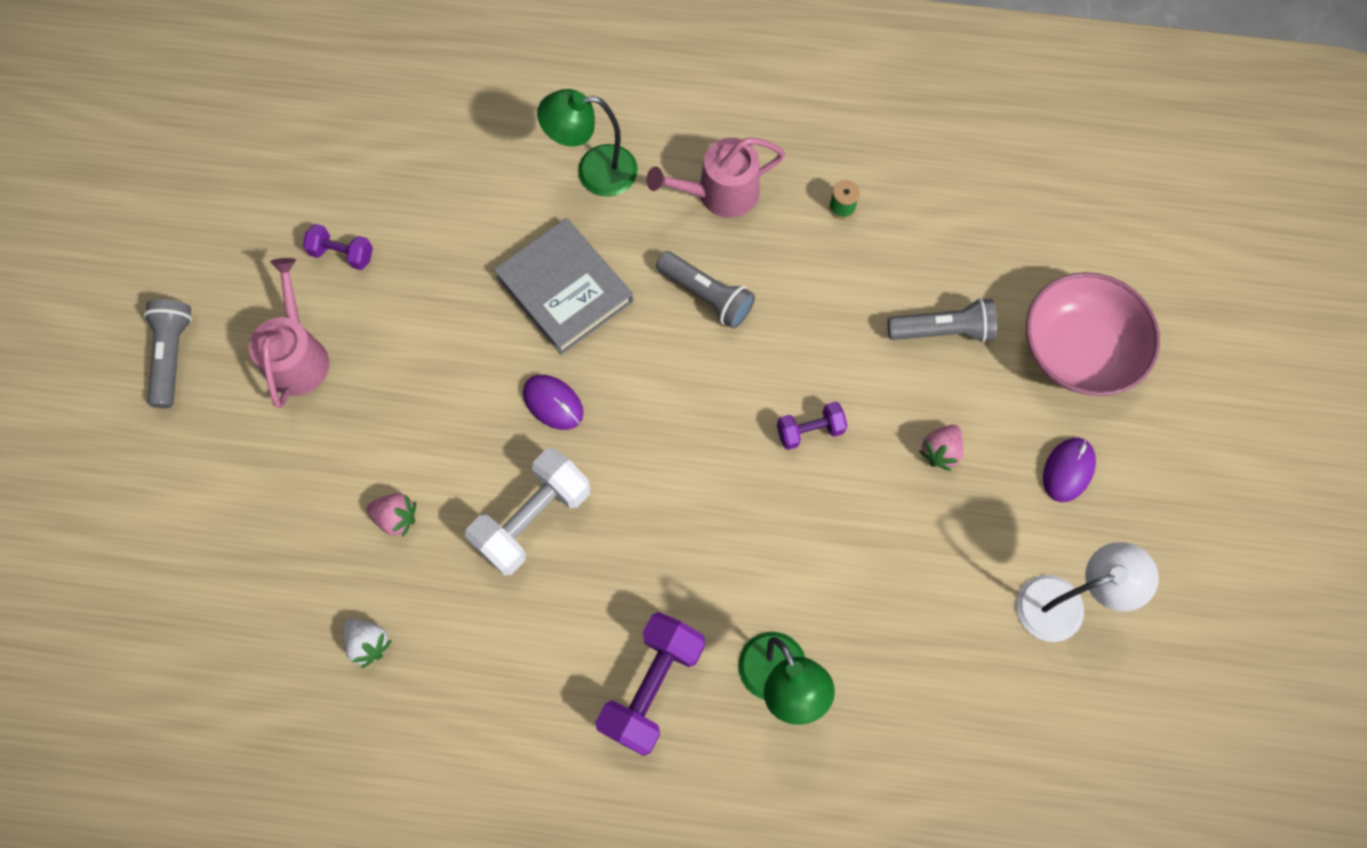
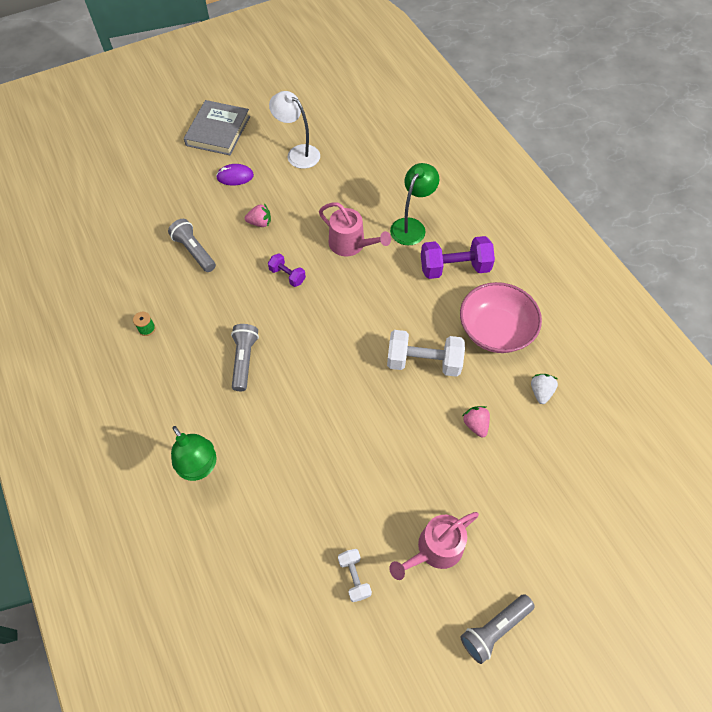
camera: 125 degrees left, 10 degrees down
purple dumbbell [303,224,373,270] -> white dumbbell [338,549,372,602]
grey book [494,218,633,355] -> grey book moved to [184,100,250,155]
purple mouse [523,375,583,430] -> none
pink watering can [647,138,785,218] -> pink watering can moved to [319,202,391,256]
pink bowl [1026,272,1160,396] -> pink bowl moved to [460,282,542,353]

